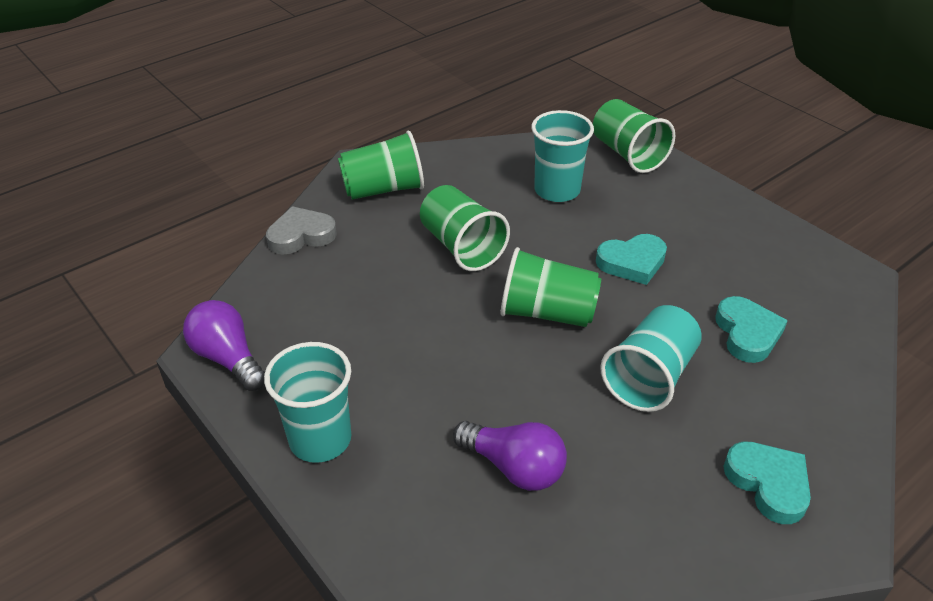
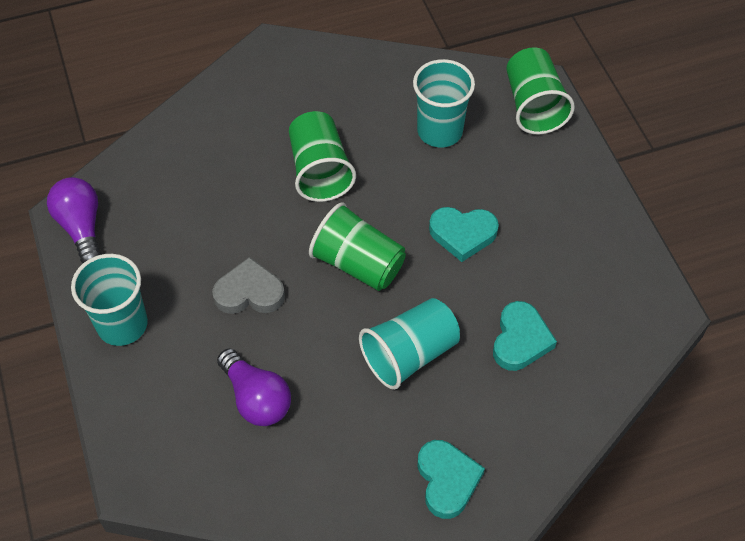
camera: 20 degrees right, 15 degrees up
grey heart [266,206,337,255] -> grey heart moved to [212,257,285,314]
green cup [338,130,424,200] -> none

